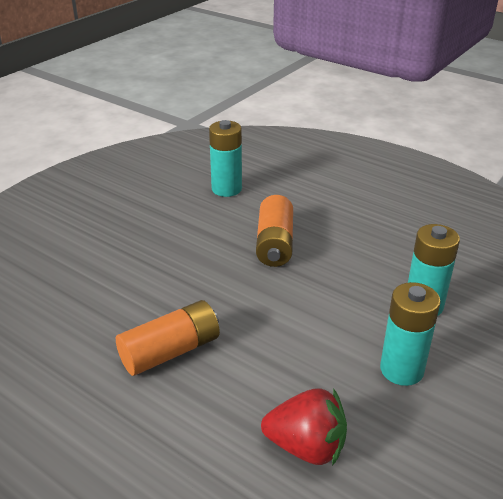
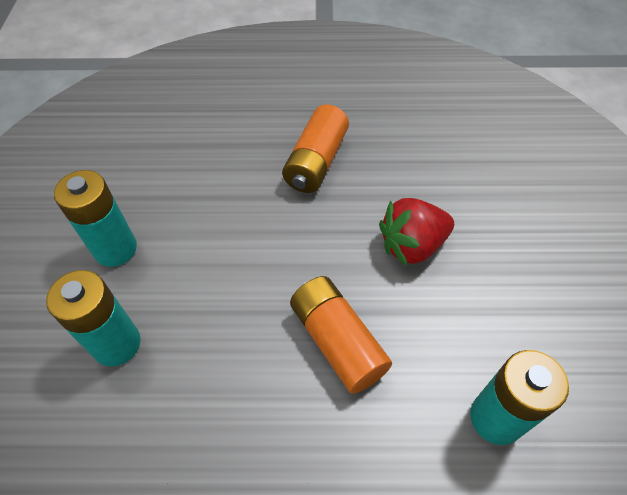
camera: 145 degrees right, 20 degrees up
red strawberry [261,388,347,466] -> red strawberry moved to [379,198,454,266]

